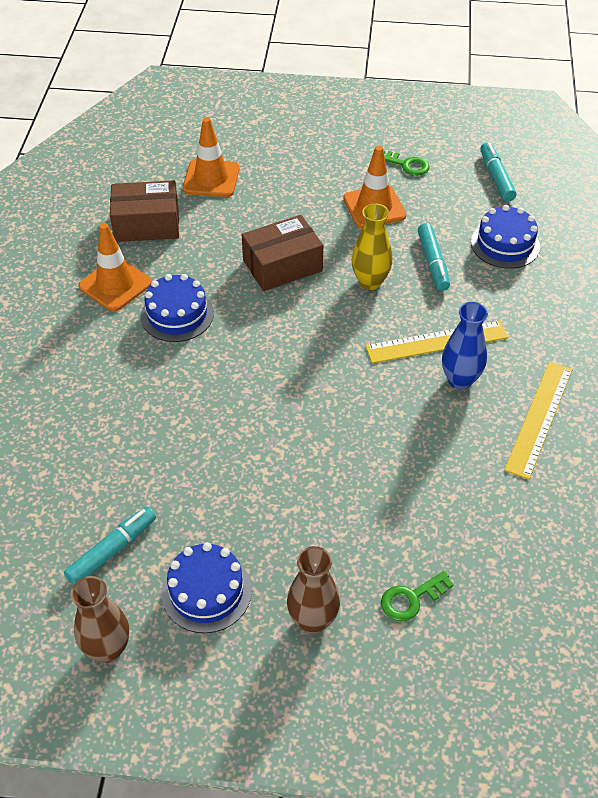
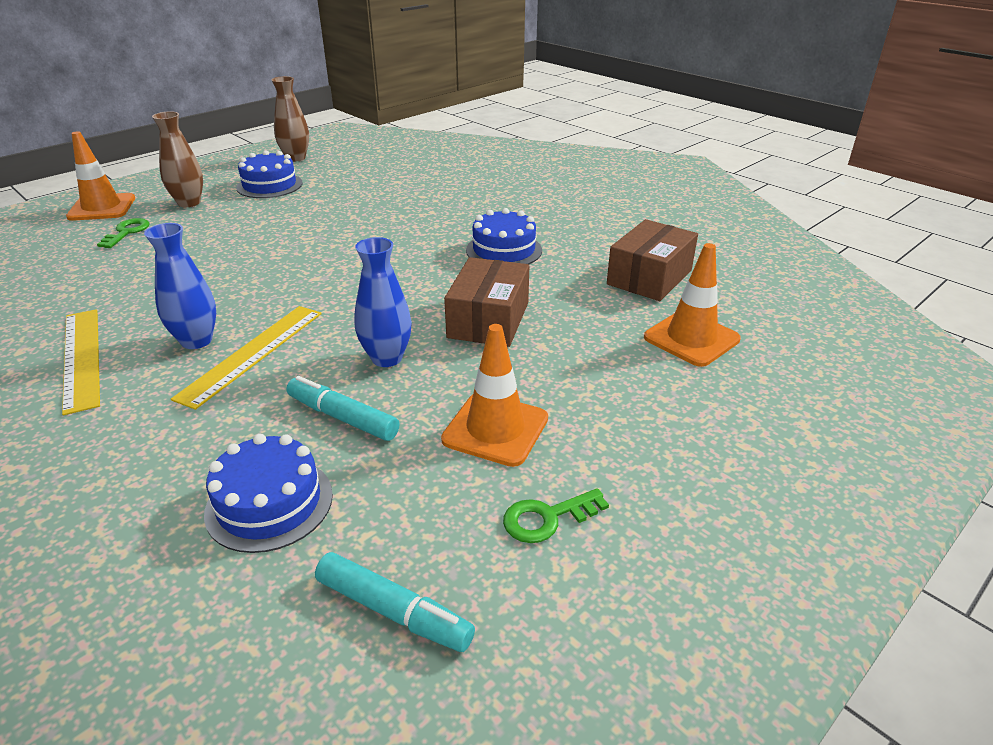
camera: 130 degrees right, 15 degrees down
turquoise marker [64,506,156,585] -> none
orange traffic cone [78,223,152,311] -> orange traffic cone moved to [66,131,135,221]
yellow vase [352,203,393,290] -> blue vase [354,237,412,367]

